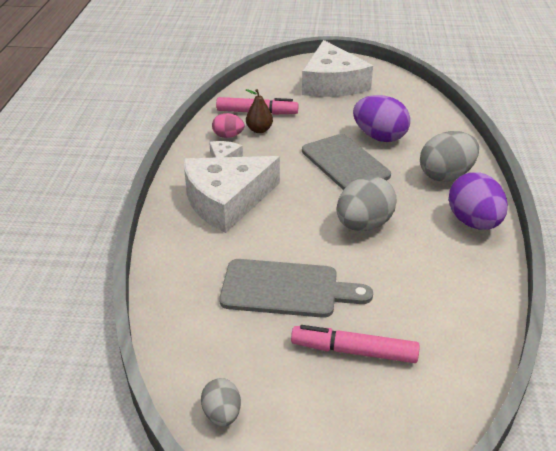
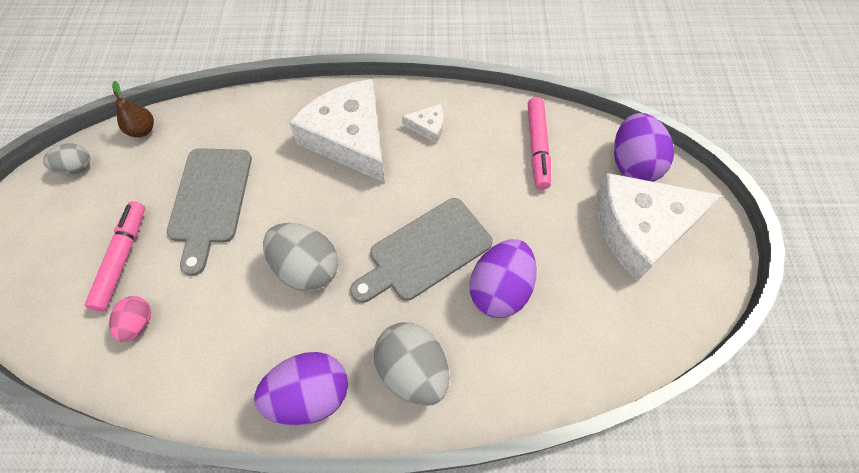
camera: 85 degrees right, 25 degrees up
pink egg [212,113,244,138] -> pink egg moved to [109,296,151,342]
brown pear [246,89,273,133] -> brown pear moved to [112,81,154,137]
none -> purple egg [614,113,674,182]

